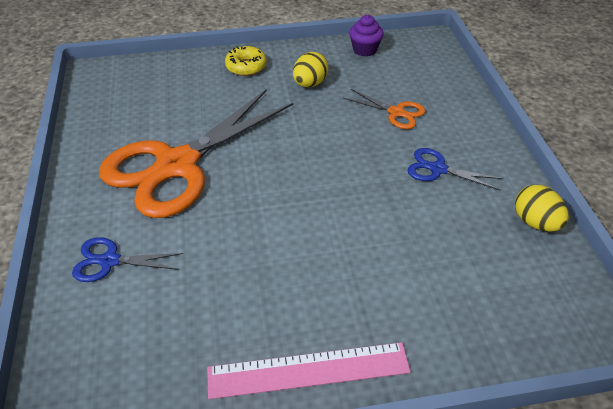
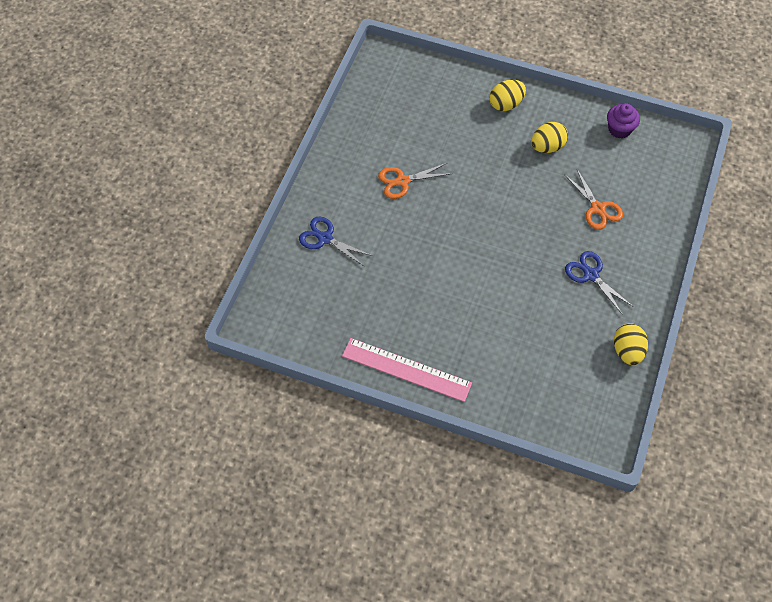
camera: 30 degrees right, 15 degrees up
orange scissors [99,89,294,218] -> orange scissors [378,163,452,199], size x0.42
yellow donut [225,46,267,76] -> yellow egg [490,80,526,111]

